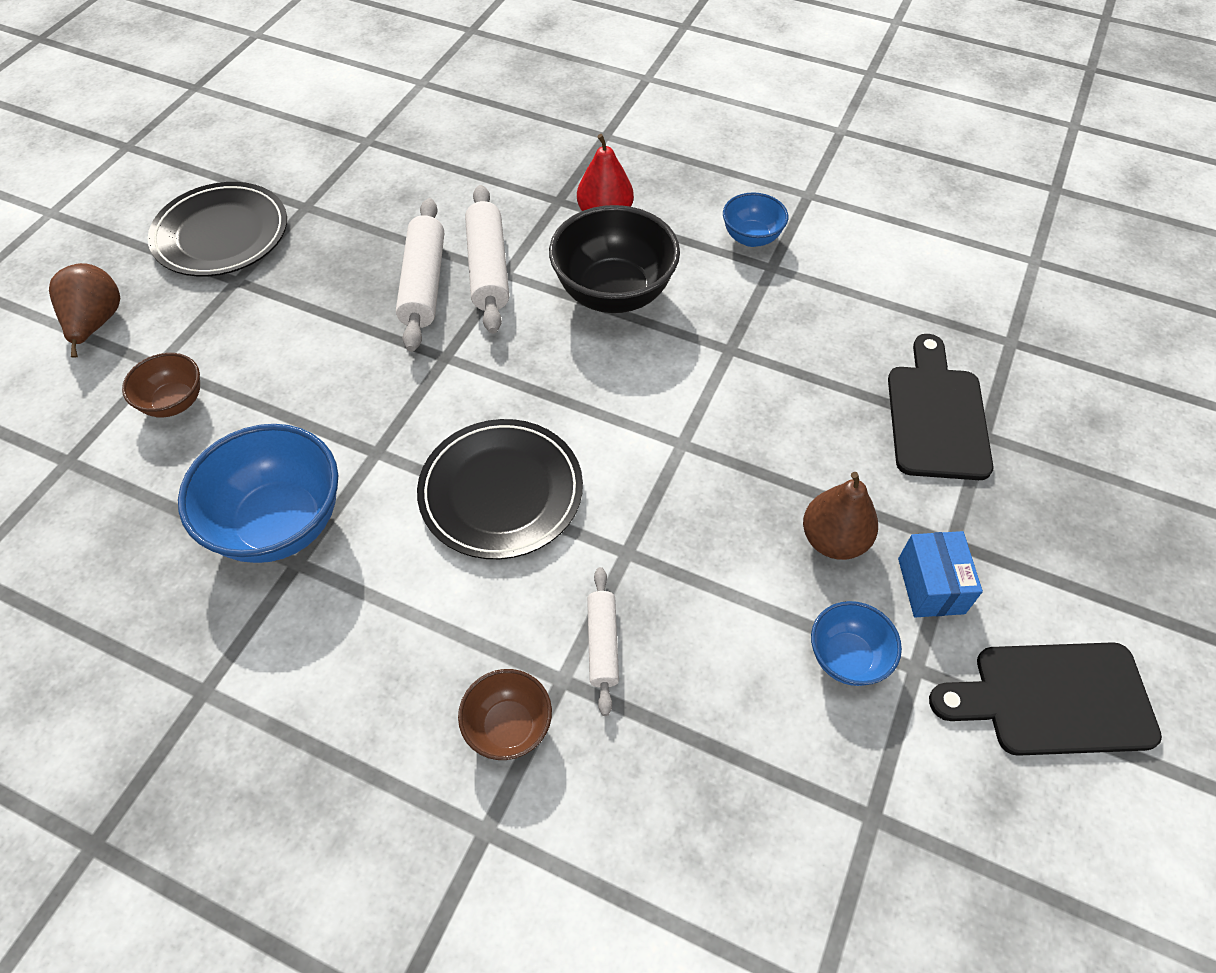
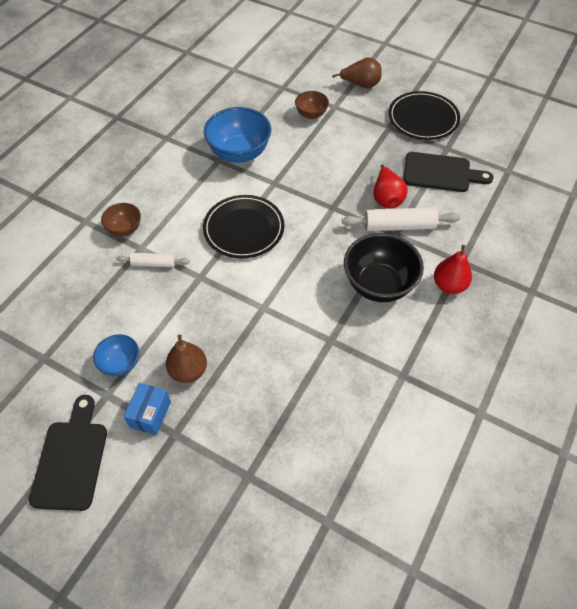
camera: 95 degrees right, 0 degrees up
white rolling pin [396,198,444,352] -> red pear [373,164,408,208]
blue bowl [723,192,788,247] -> none
black cutting board [888,334,994,480] -> black cutting board moved to [404,152,494,192]
blue box [898,531,983,617] -> blue box turned 75 degrees counterclockwise [123,383,171,435]

